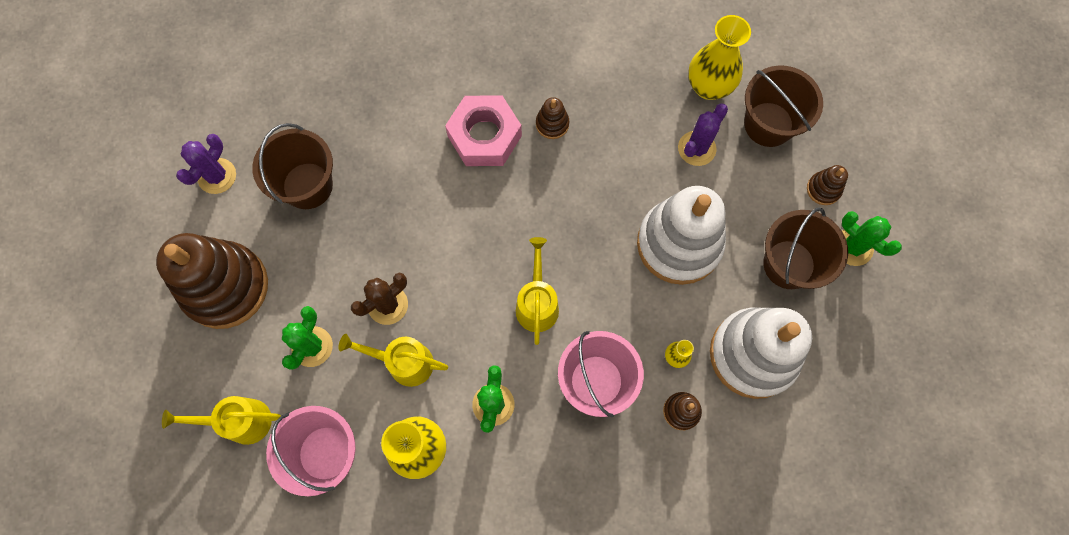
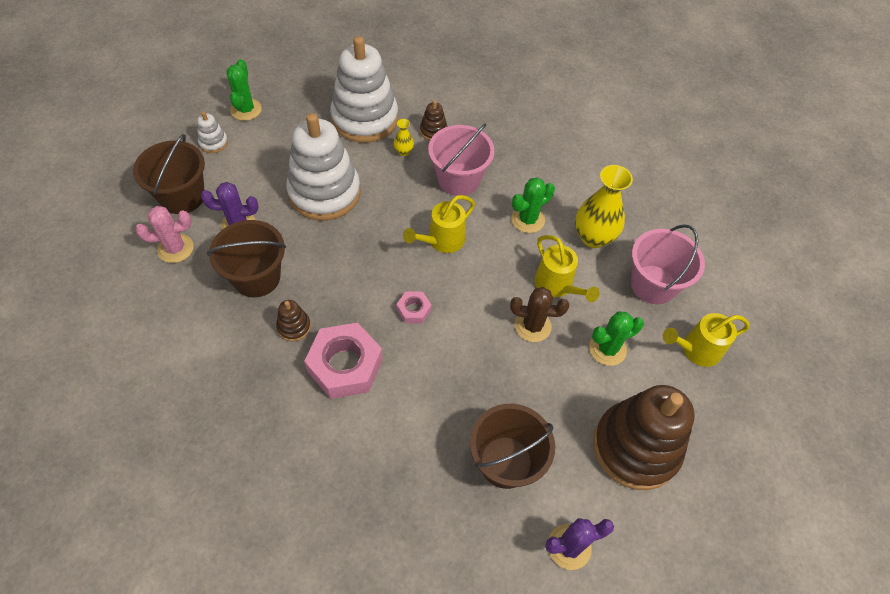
camera: 135 degrees left, 15 degrees down
yellow watering can [162,396,281,445] -> yellow watering can turned 120 degrees clockwise [663,313,750,367]
yellow vase [688,15,751,100] -> pink cactus [135,206,194,263]
brown bucket [763,207,848,289] -> brown bucket moved to [207,220,286,297]
brown stacking toy [807,165,848,205] -> white stacking toy [197,111,228,153]
none -> pink nut [396,291,432,324]

